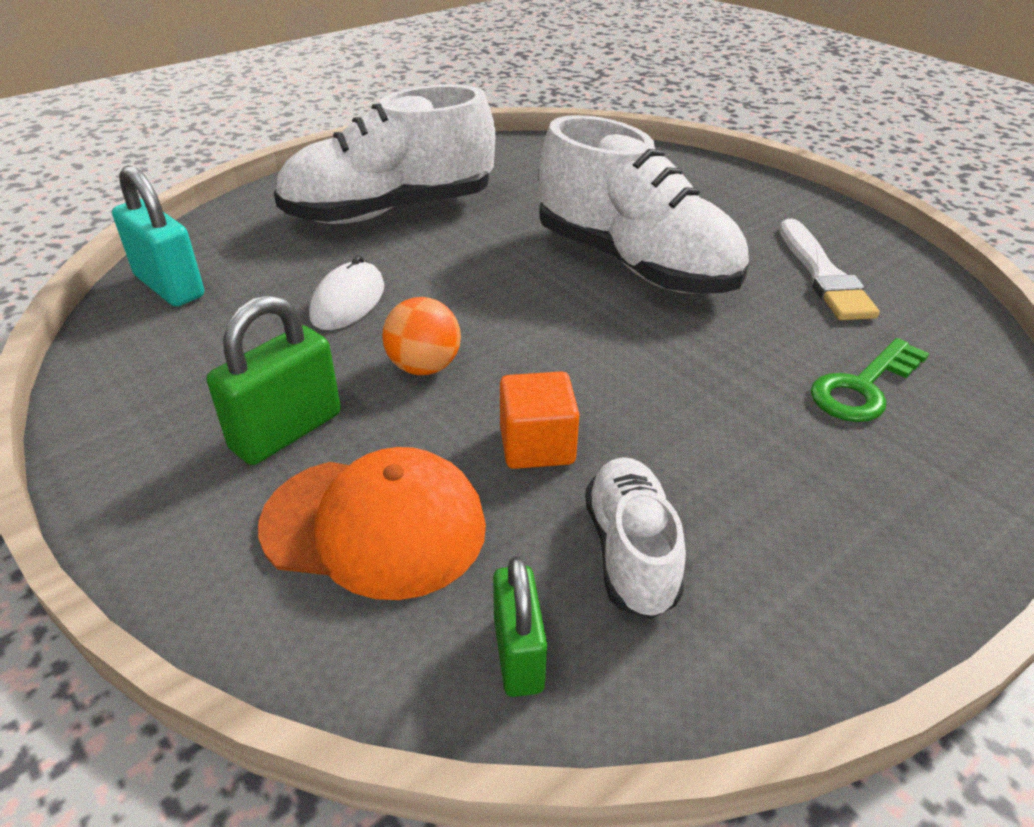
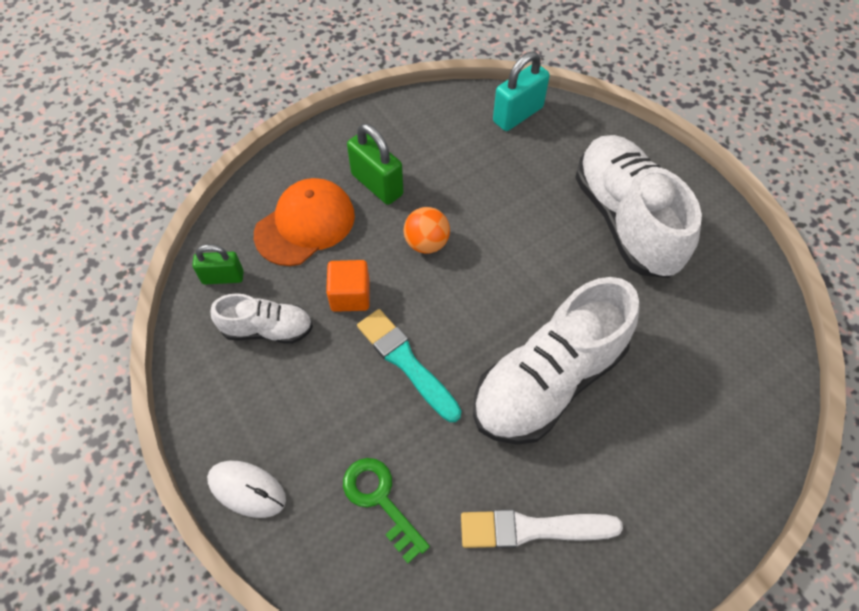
camera: 95 degrees right, 20 degrees up
orange cap [258,447,486,600] -> orange cap turned 150 degrees counterclockwise [254,178,355,266]
white mouse [309,255,384,330] -> white mouse moved to [207,461,286,518]
none -> turquoise brush [357,309,461,422]

